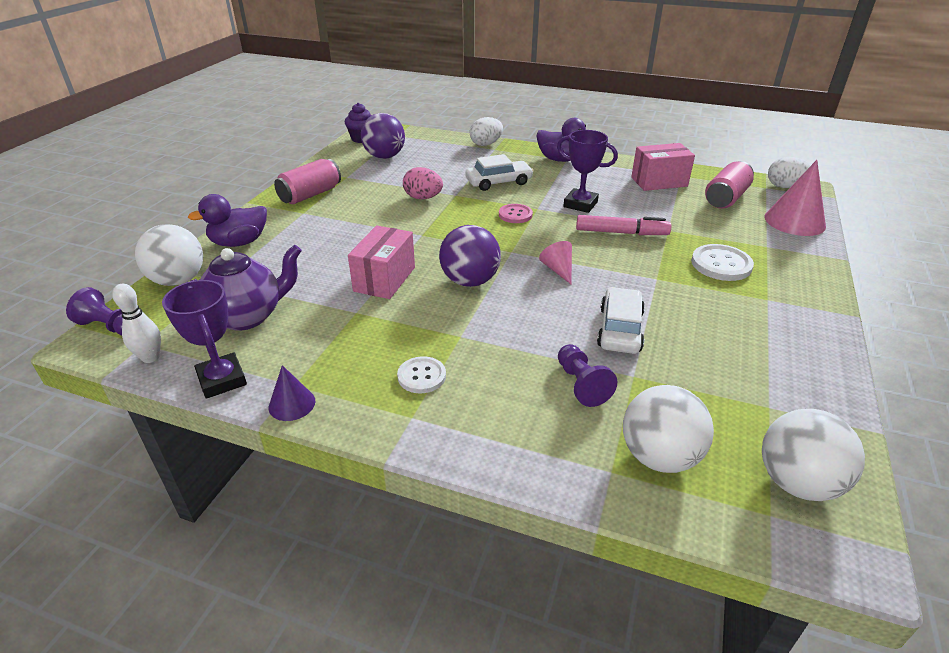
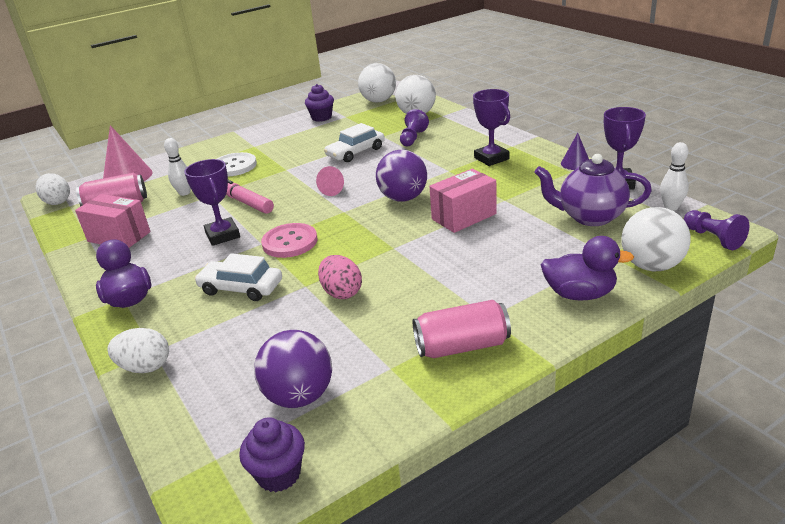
camera: 140 degrees left, 5 degrees down
white button [397,356,446,393] -> purple trophy [473,89,510,166]
pink button [499,204,533,223] -> pink button [261,223,317,258], size x1.51
none -> white bowling pin [164,138,191,196]
none -> purple cupcake [305,84,334,122]

